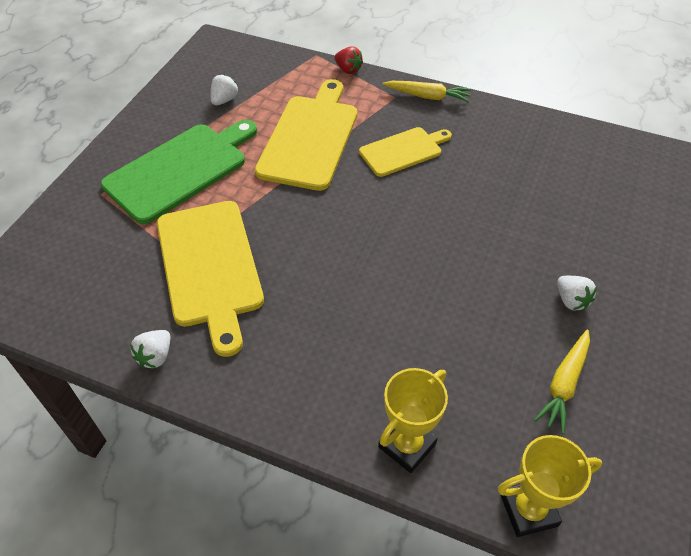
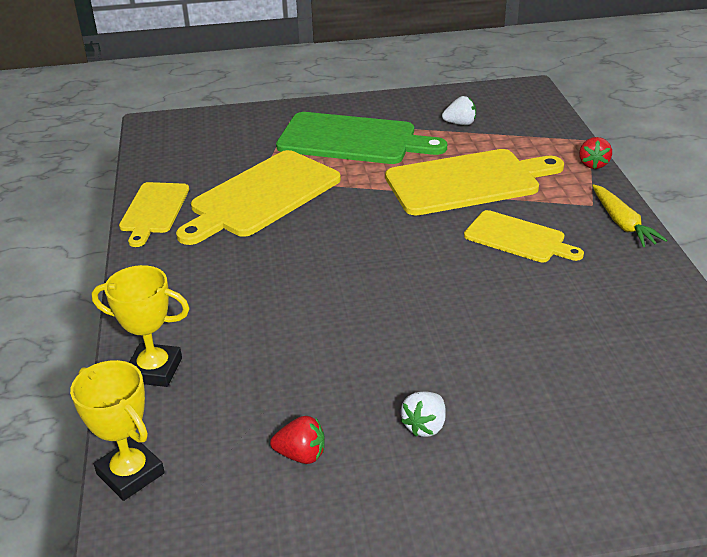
camera: 60 degrees right, 15 degrees down
white strawberry [130,330,170,368] -> yellow cutting board [119,182,189,247]
yellow carrot [534,329,590,434] -> red strawberry [270,416,325,464]

